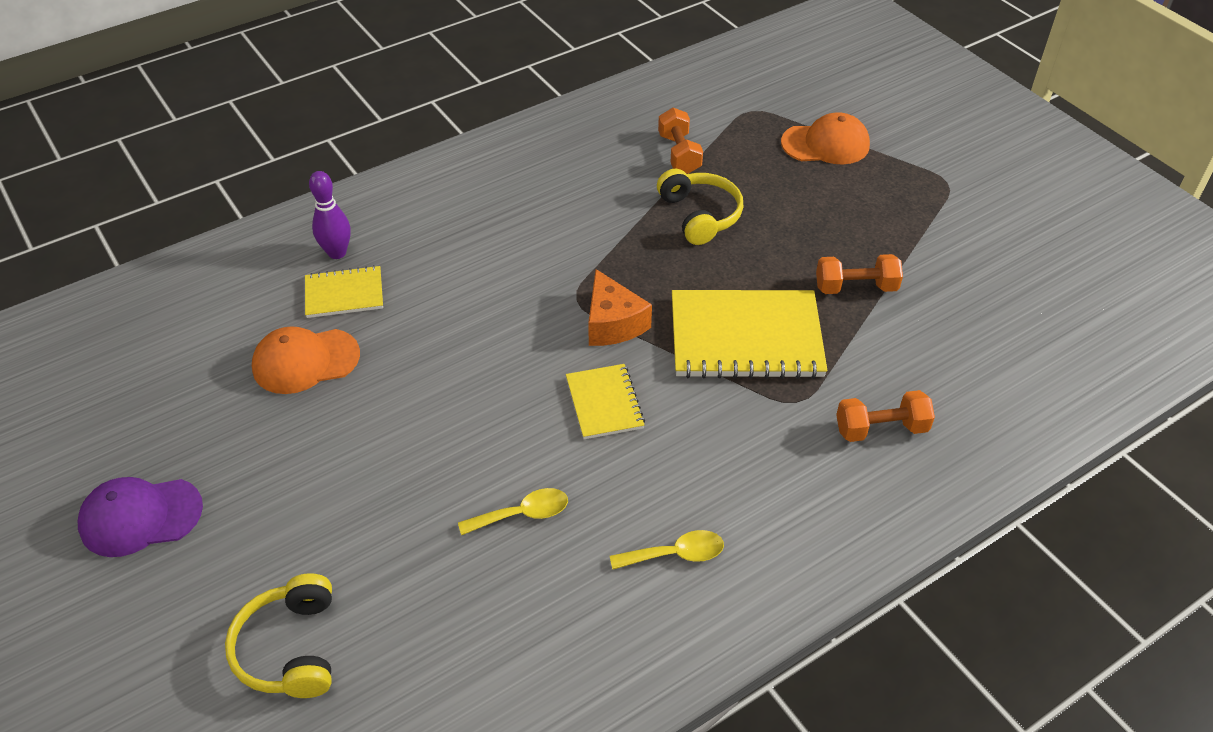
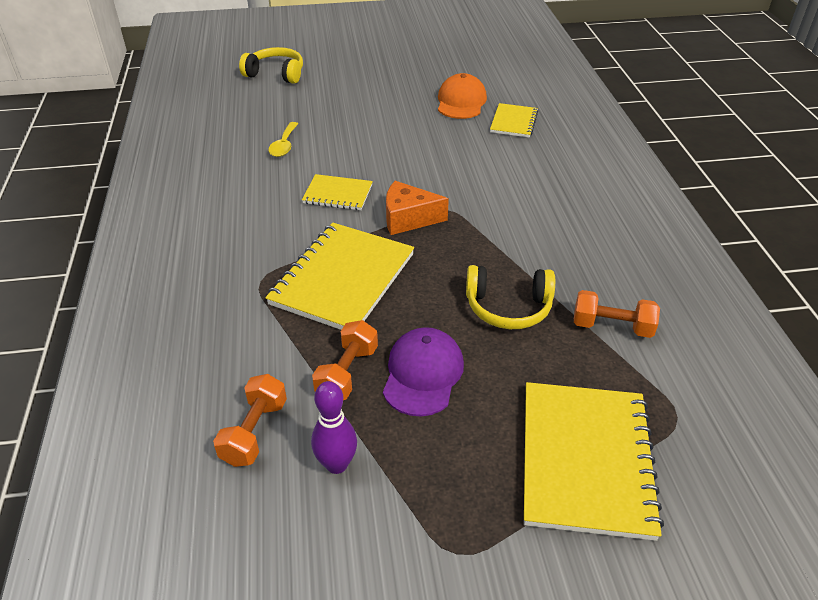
camera: 115 degrees right, 5 degrees down
purple cap [78,477,203,557] -> purple cap moved to [383,327,464,417]
purple bowling pin [309,171,351,259] -> purple bowling pin moved to [311,381,357,474]
yellow spoon [610,530,724,570] -> none
orange cap [781,112,870,164] -> yellow notebook [524,382,664,541]
orange dumbbell [836,390,935,442] -> orange dumbbell moved to [213,374,287,467]

